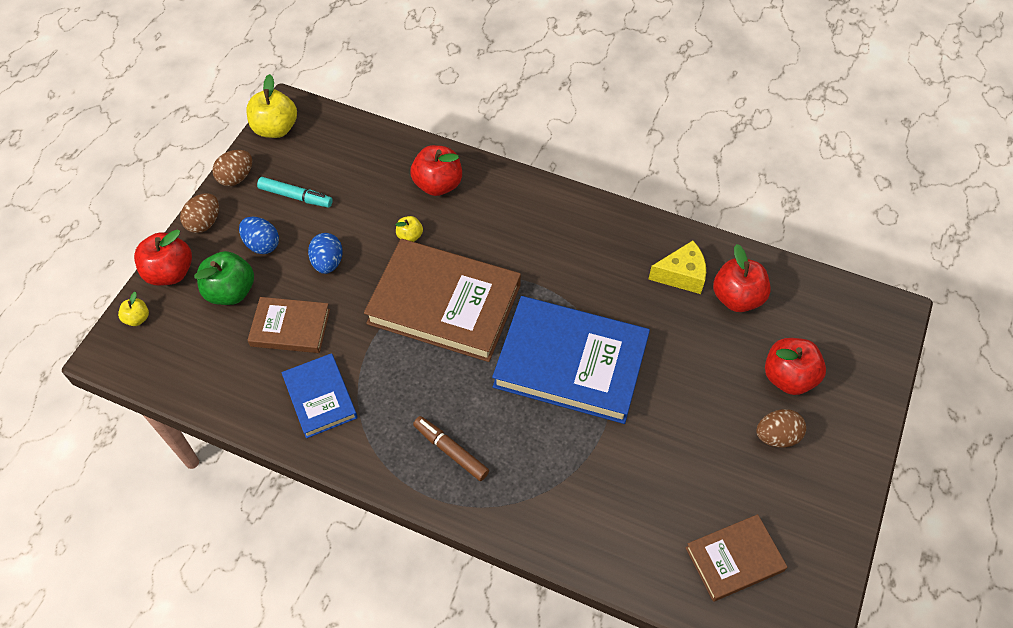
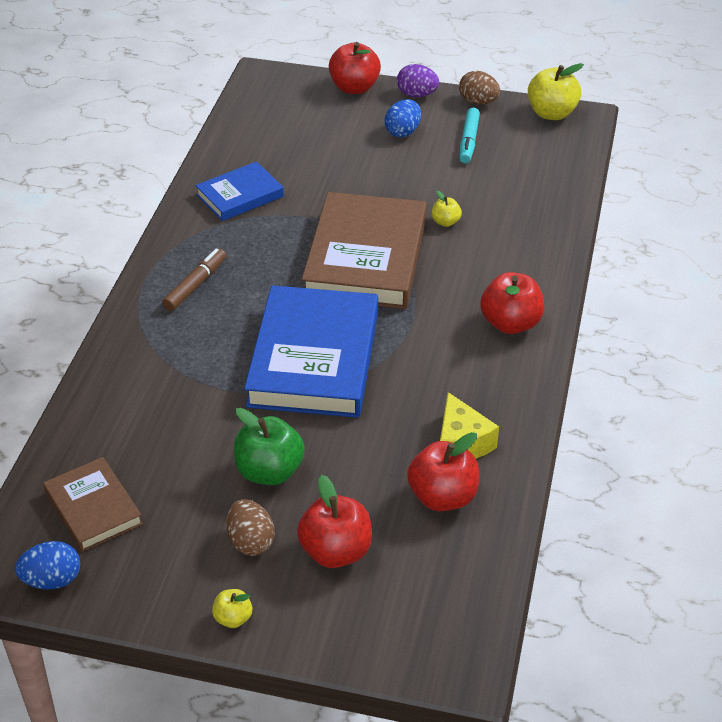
camera: 80 degrees right, 15 degrees down
yellow apple [118,292,149,326] -> yellow apple moved to [212,589,252,628]
brown egg [180,193,219,233] -> purple egg [397,64,439,97]
green apple [194,251,254,305] -> green apple moved to [234,408,305,485]
brown book [247,297,330,353] -> none
blue egg [308,233,343,274] -> blue egg moved to [15,541,80,590]
red apple [410,145,462,196] -> red apple moved to [480,272,544,334]

